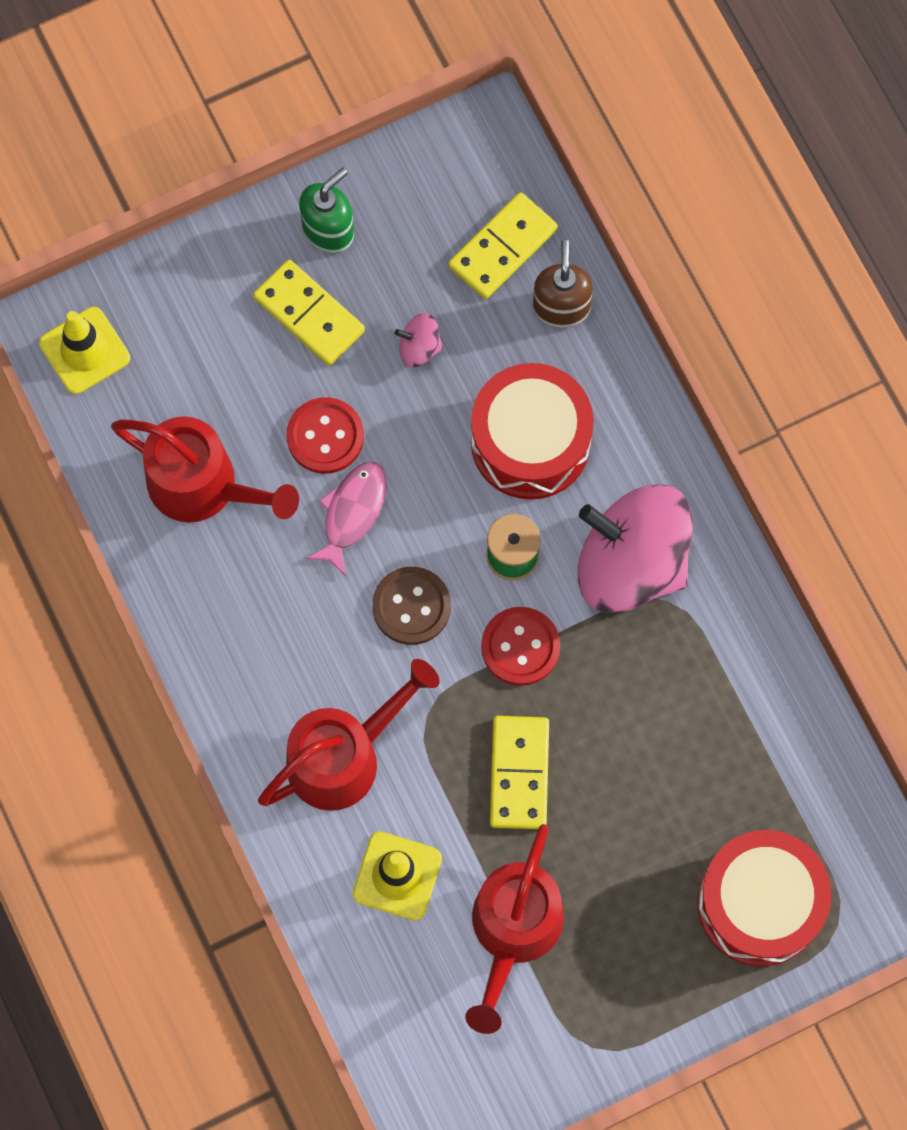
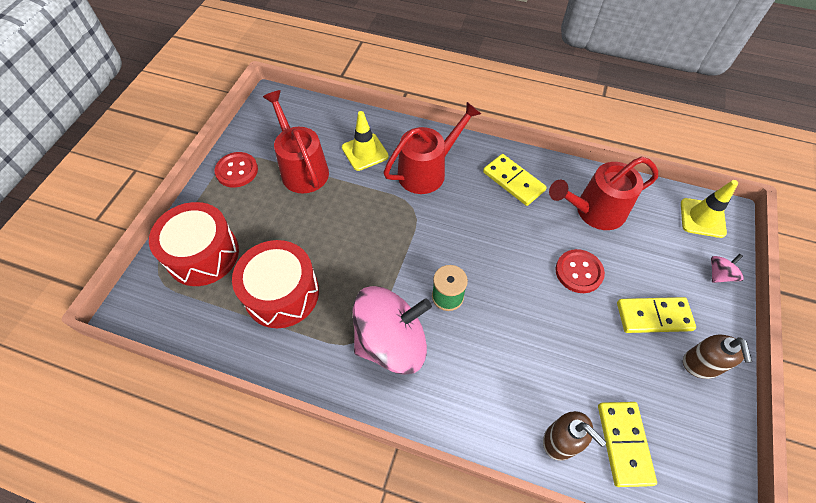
camera: 135 degrees right, 15 degrees down
red watering can [258,659,440,811] -> red watering can turned 135 degrees counterclockwise [384,102,481,194]
green soap dispenser [299,168,354,253] -> brown soap dispenser [683,335,752,379]
pink fish [306,462,386,576] -> none
brown button [372,567,451,645] -> none
pink spinning top [395,313,443,367] -> pink spinning top moved to [711,254,744,283]
red drum [471,363,594,500] -> red drum moved to [232,240,319,328]
red button [481,607,560,686] -> red button moved to [215,152,258,188]
yellow domino [490,716,549,829] -> yellow domino moved to [483,154,547,206]

